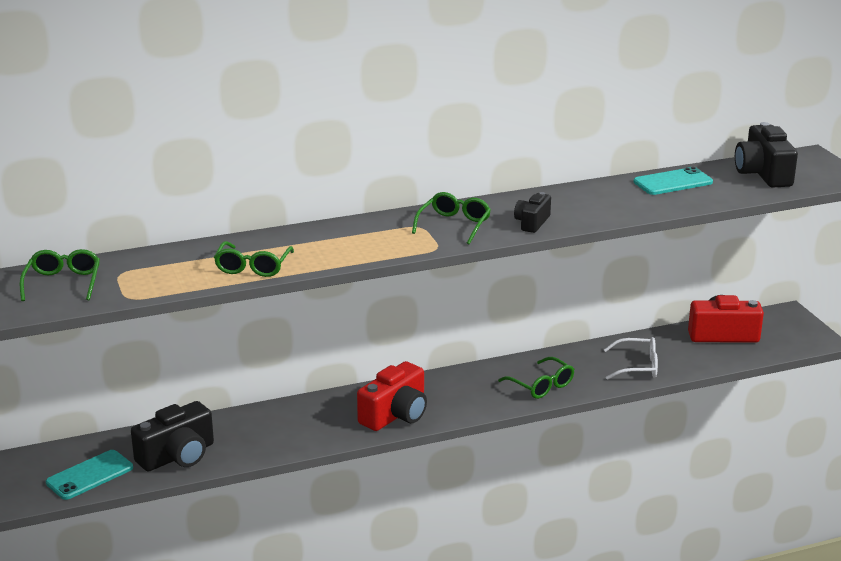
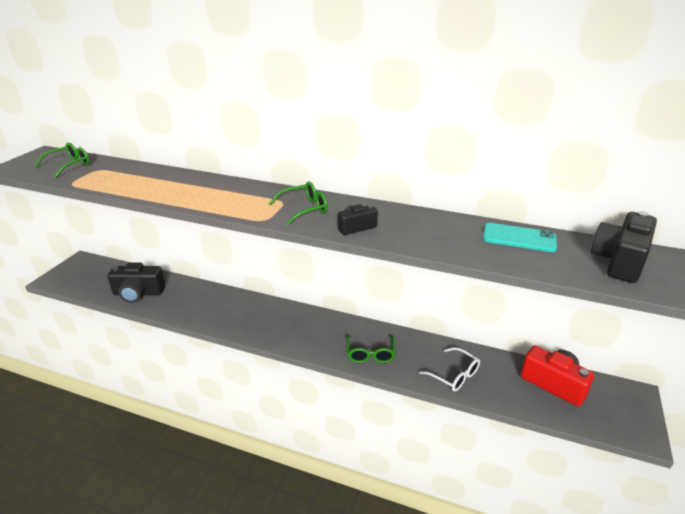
camera: 40 degrees right, 5 degrees up
turquoise phone [46,450,133,500] -> none
green glasses [214,241,294,277] -> none
red camera [357,361,427,431] -> none

